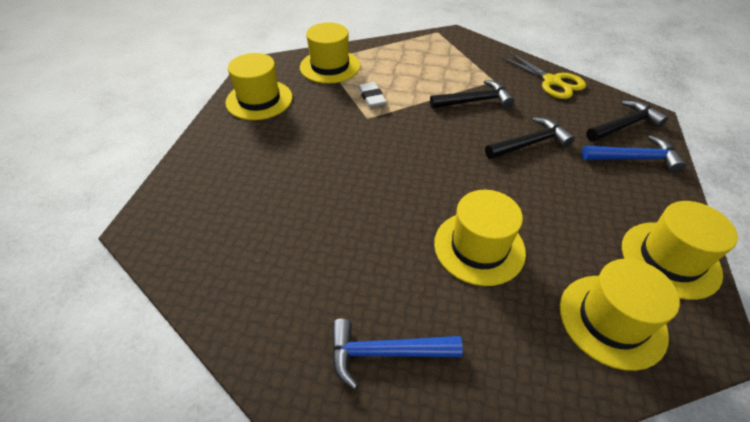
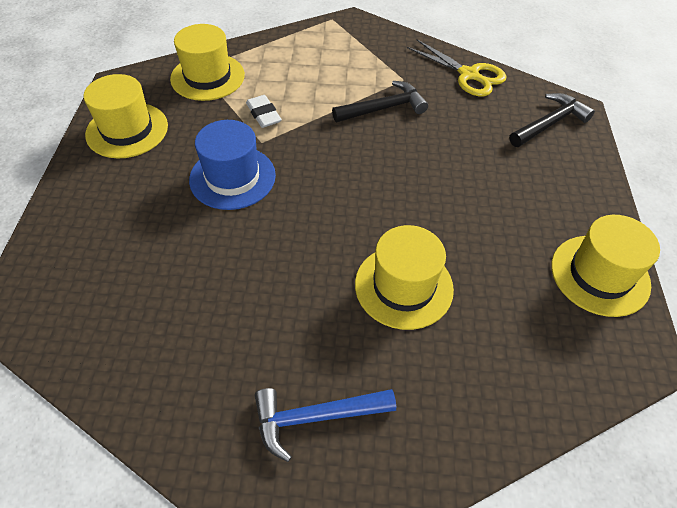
camera: 10 degrees left, 5 degrees up
black hammer [485,117,575,159] -> none
yellow hat [560,259,680,371] -> none
blue hammer [582,135,686,173] -> none
none -> blue hat [189,120,276,210]

